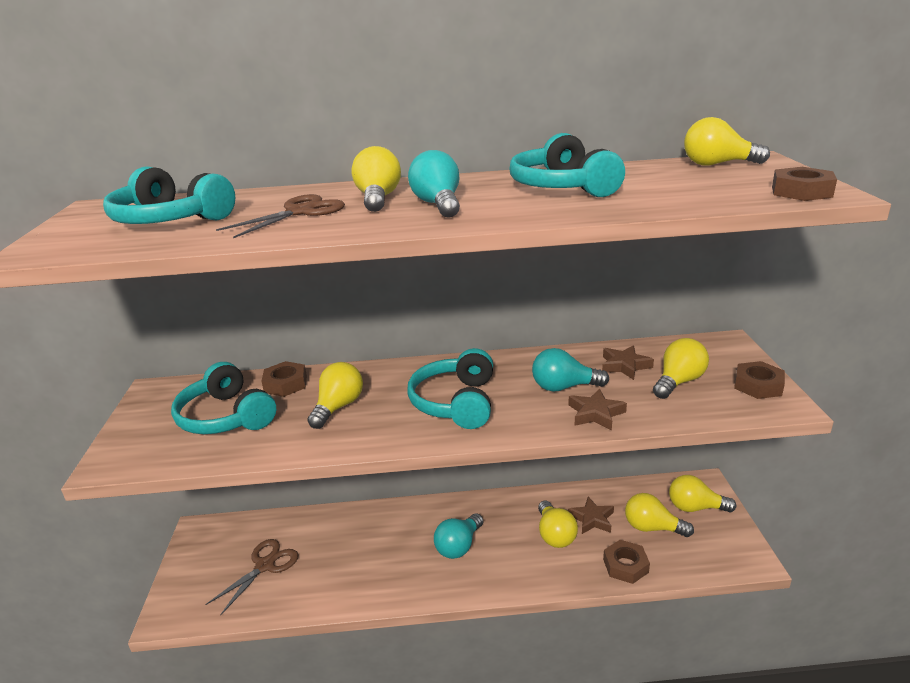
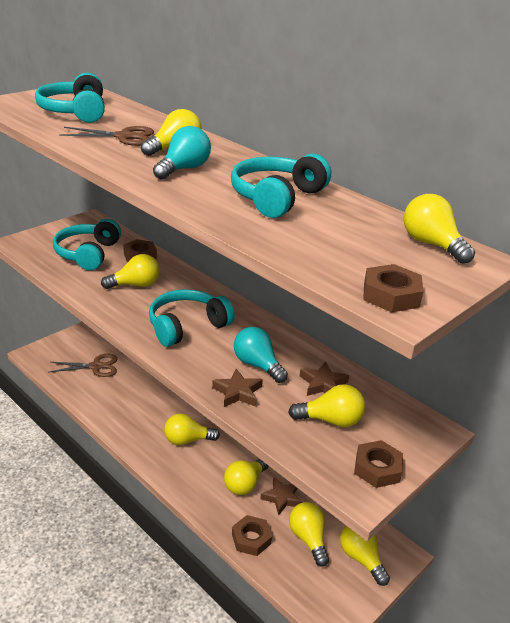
camera: 45 degrees right, 5 degrees up
turquoise light bulb [434,513,483,559] -> yellow light bulb [164,414,220,445]

